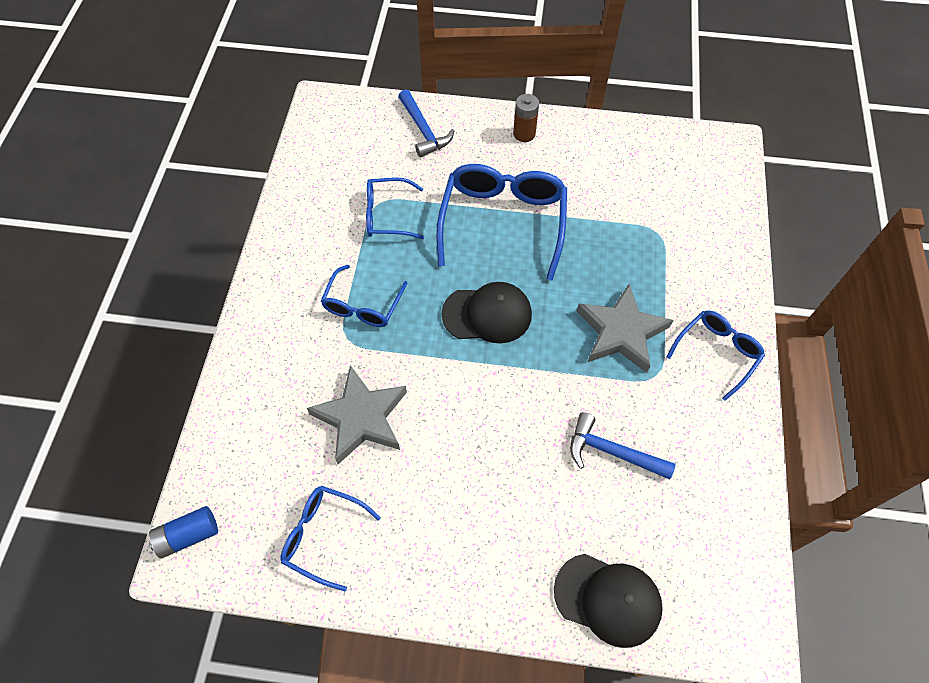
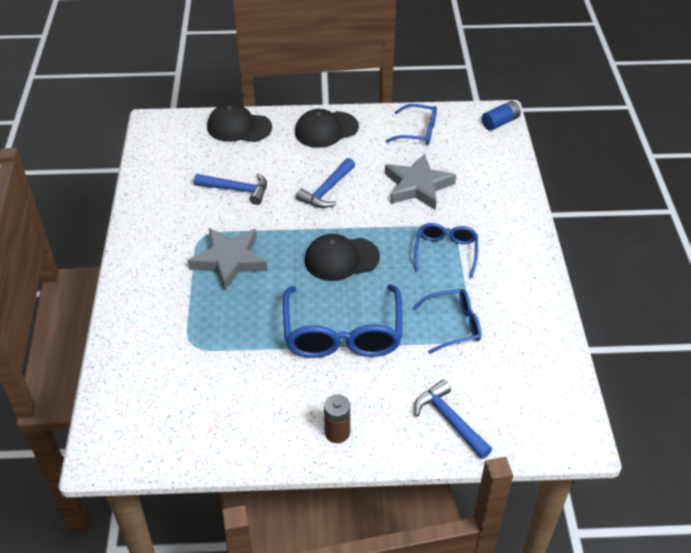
camera: 170 degrees right, 15 degrees down
blue glasses [667,311,765,401] -> none
none -> black cap [295,109,359,148]
none -> blue hammer [296,158,355,208]

